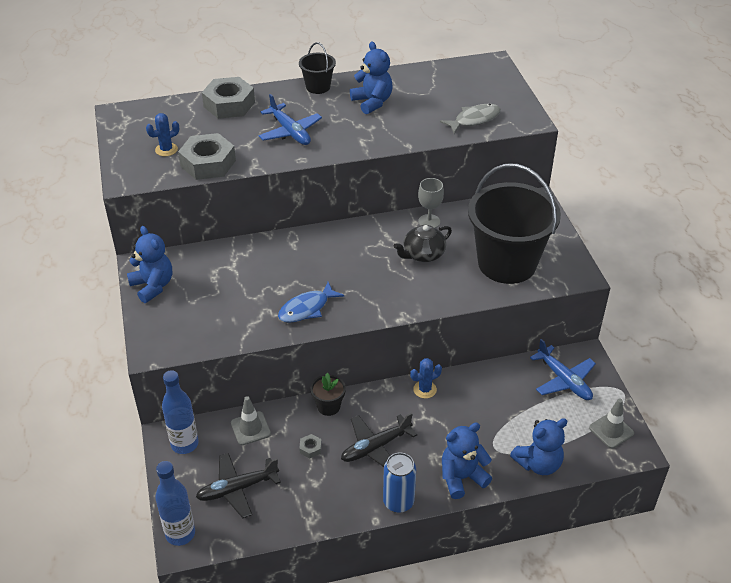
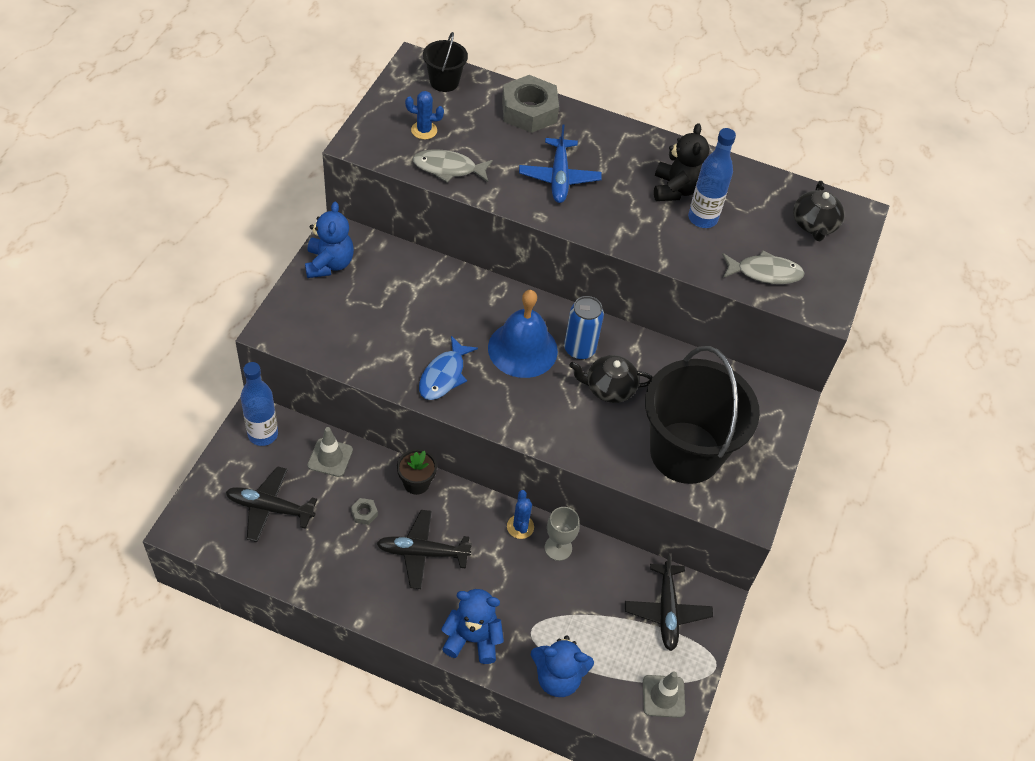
camera: 30 degrees right, 10 degrees up
blue bottle [155,461,195,546] -> blue bottle moved to [688,128,736,228]
grey nut [178,133,236,180] -> grey fish [413,149,493,183]
blue fish [278,282,344,323] -> blue fish turned 60 degrees counterclockwise [419,336,478,400]
black bucket [299,42,336,94] -> black bucket moved to [423,32,468,92]
blue teddy bear [350,41,393,114] -> black teddy bear [654,123,709,201]
blue can [383,453,416,513] -> blue can moved to [564,296,604,360]
blue cactus [410,358,442,399] -> blue cactus turned 75 degrees clockwise [507,490,534,539]
grey goblet [418,178,444,228] -> grey goblet moved to [545,507,580,561]
blue plane [530,339,596,400] -> black plane [625,553,713,651]
none -> blue bell [488,290,558,378]
none -> black teapot [793,181,845,241]

